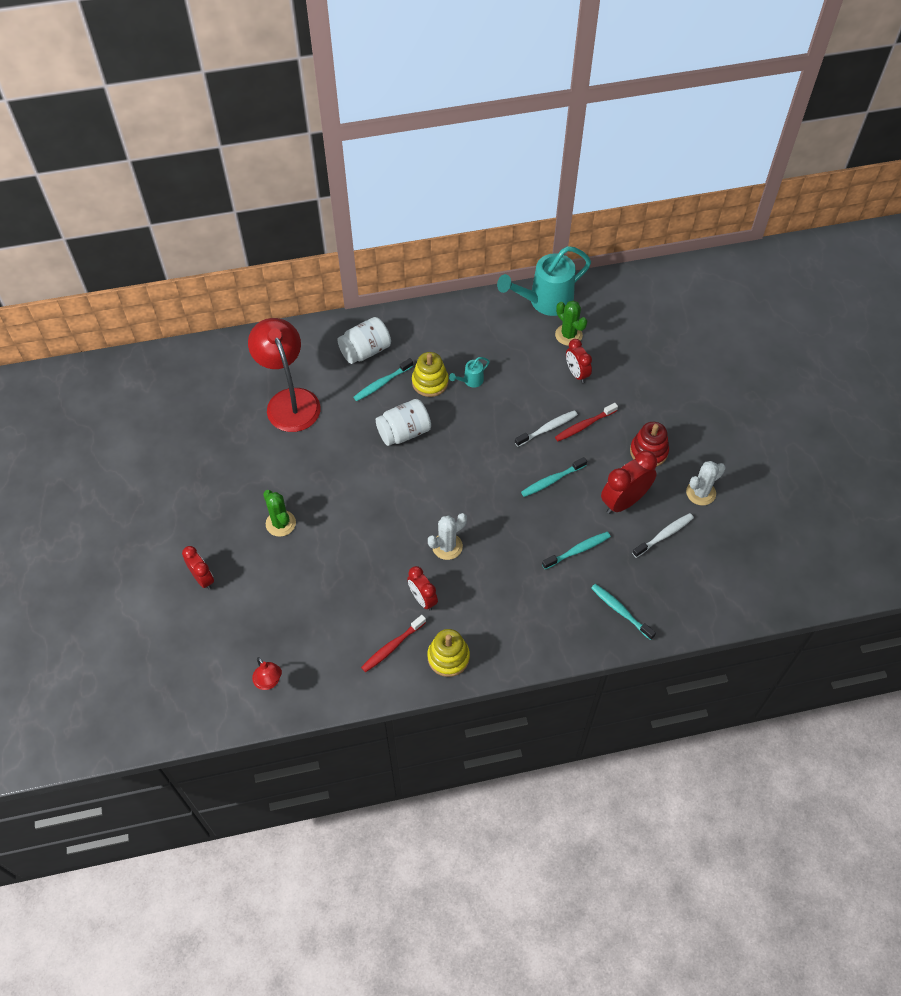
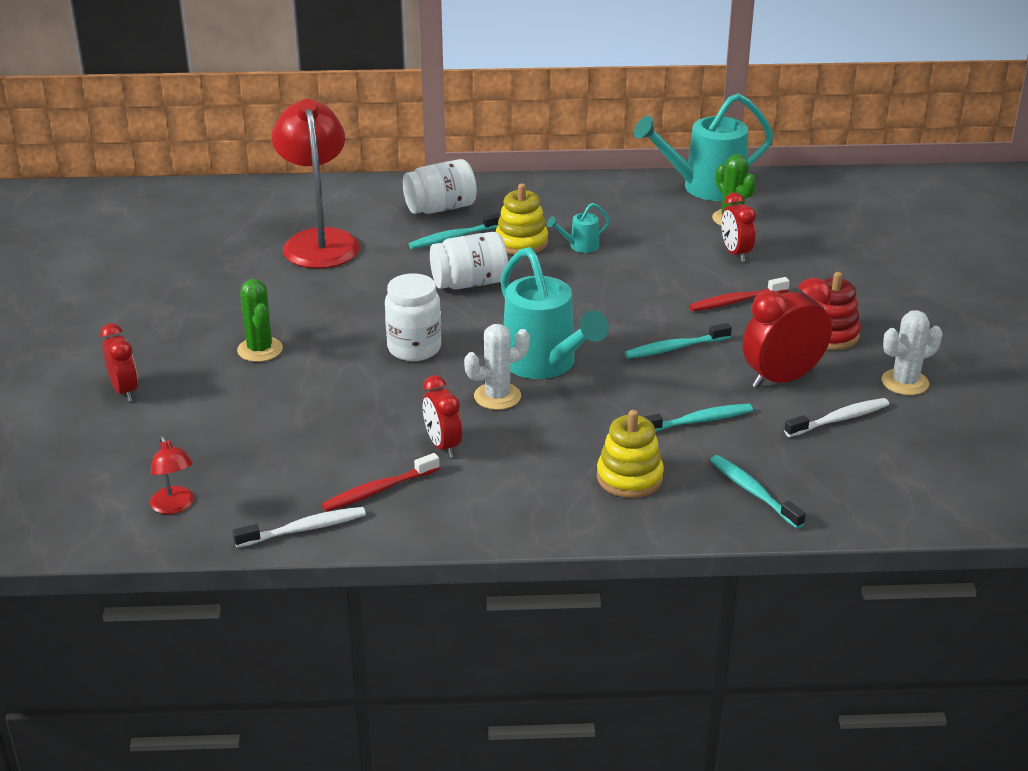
camera: 10 degrees right, 25 degrees down
yellow stacking toy [427,629,470,677] -> yellow stacking toy moved to [597,410,664,498]
white toothbrush [515,410,578,447] -> white toothbrush moved to [232,507,366,548]
none -> white jar [385,274,441,361]
none -> turquoise watering can [500,247,609,379]

